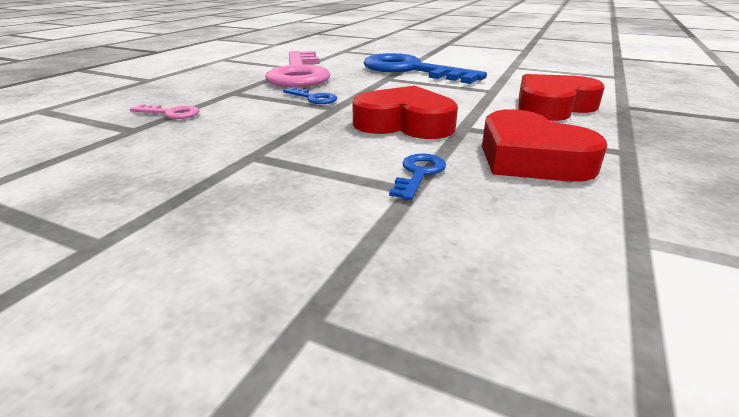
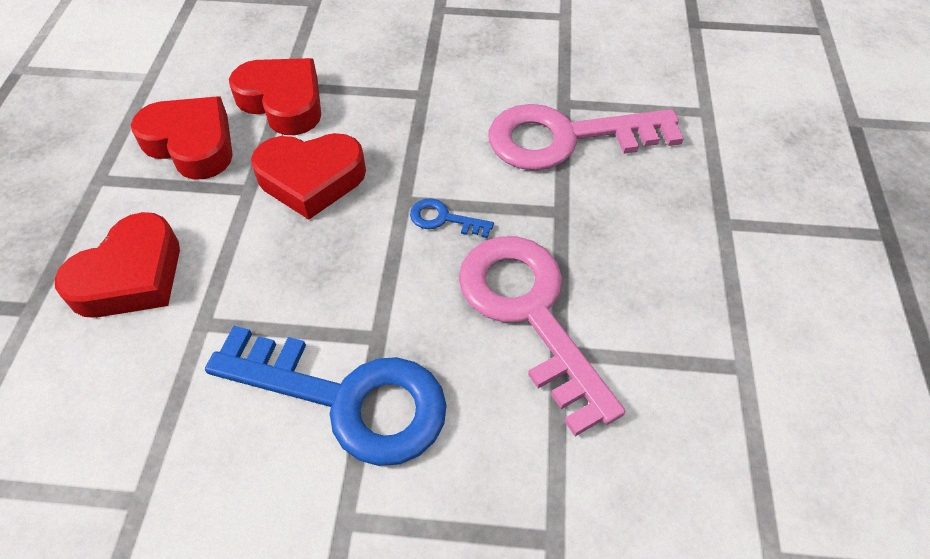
camera: 160 degrees right, 25 degrees up
pink key [130,104,199,119] -> pink key [488,104,684,170], size x2.48
blue key [389,153,446,200] -> red heart [229,58,321,135]

